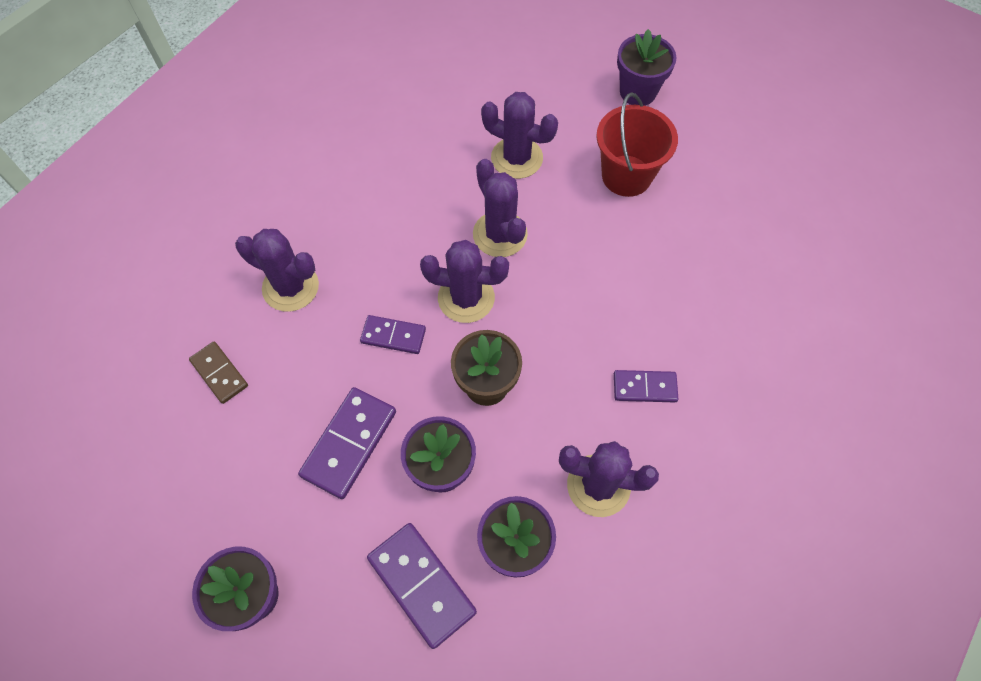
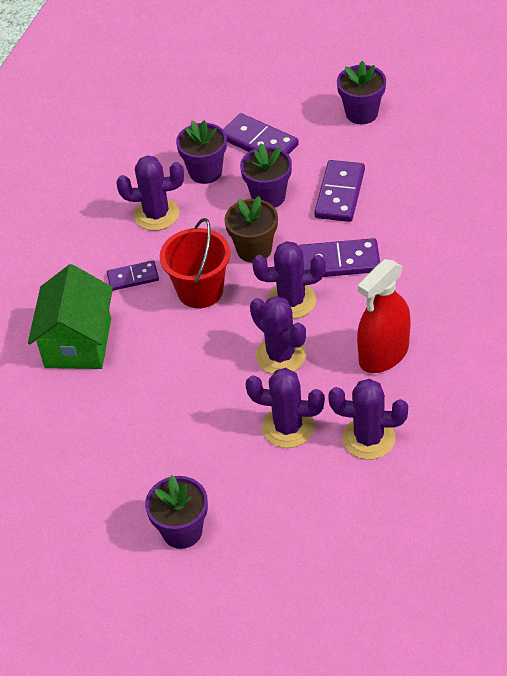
camera: 170 degrees right, 15 degrees down
brown domino [189,341,248,404] -> none
purple cactus [235,229,319,312] -> purple cactus moved to [328,379,408,460]
purple domino [360,315,426,354] -> purple domino [299,238,380,277], size x1.61
red bucket [596,92,678,197] -> red bucket moved to [160,218,231,308]
none -> green house [28,264,113,369]
none -> red spray bottle [357,259,411,373]

